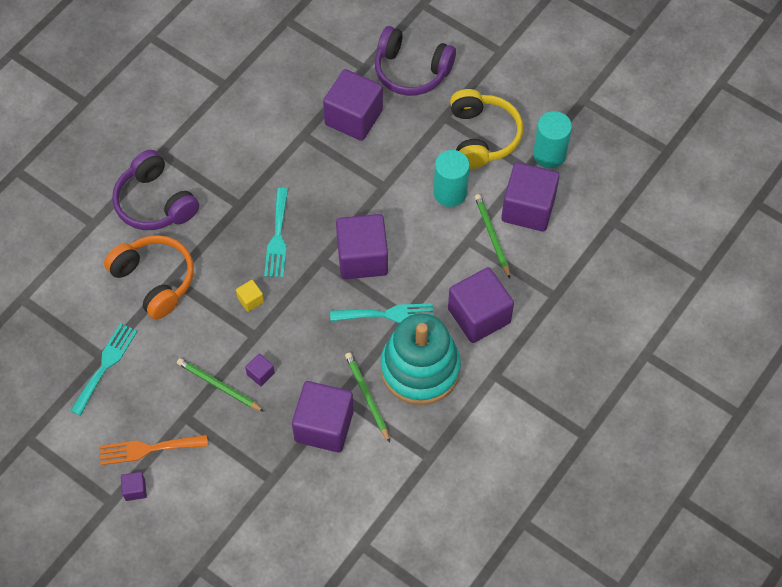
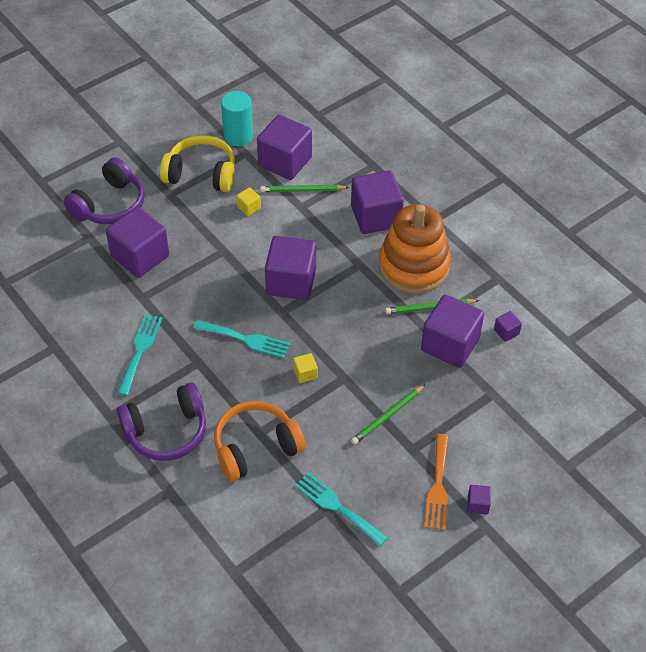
camera: 75 degrees left, 10 degrees down
purple cube [245,353,275,386] -> purple cube moved to [494,311,522,342]
turquoise fork [330,303,433,323] -> turquoise fork moved to [117,314,163,396]
turquoise stacking toy [380,313,461,405] -> orange stacking toy [379,204,451,294]
turquoise cylinder [434,150,470,207] -> yellow cube [236,187,261,216]

